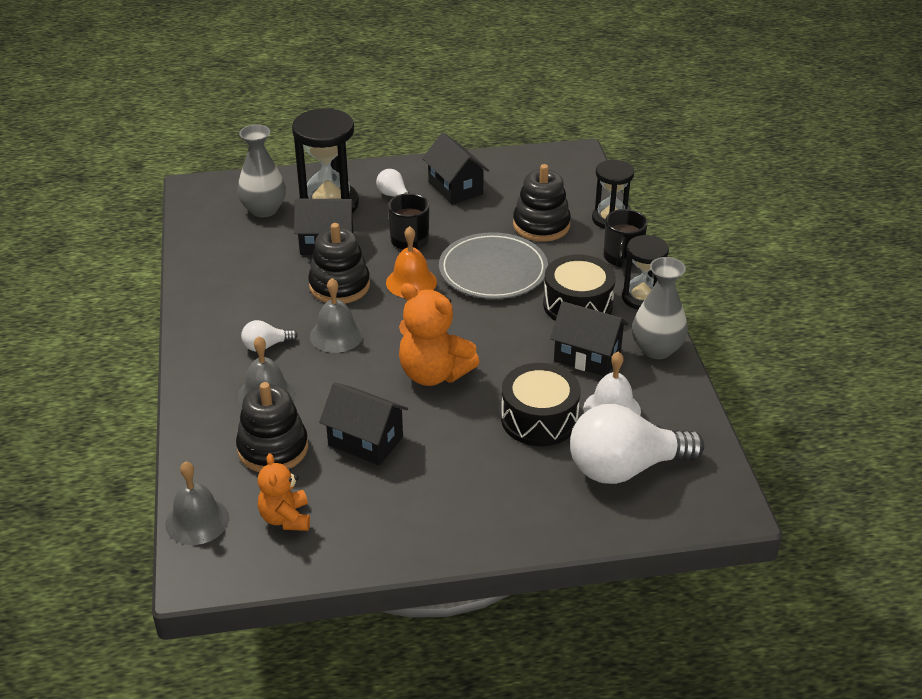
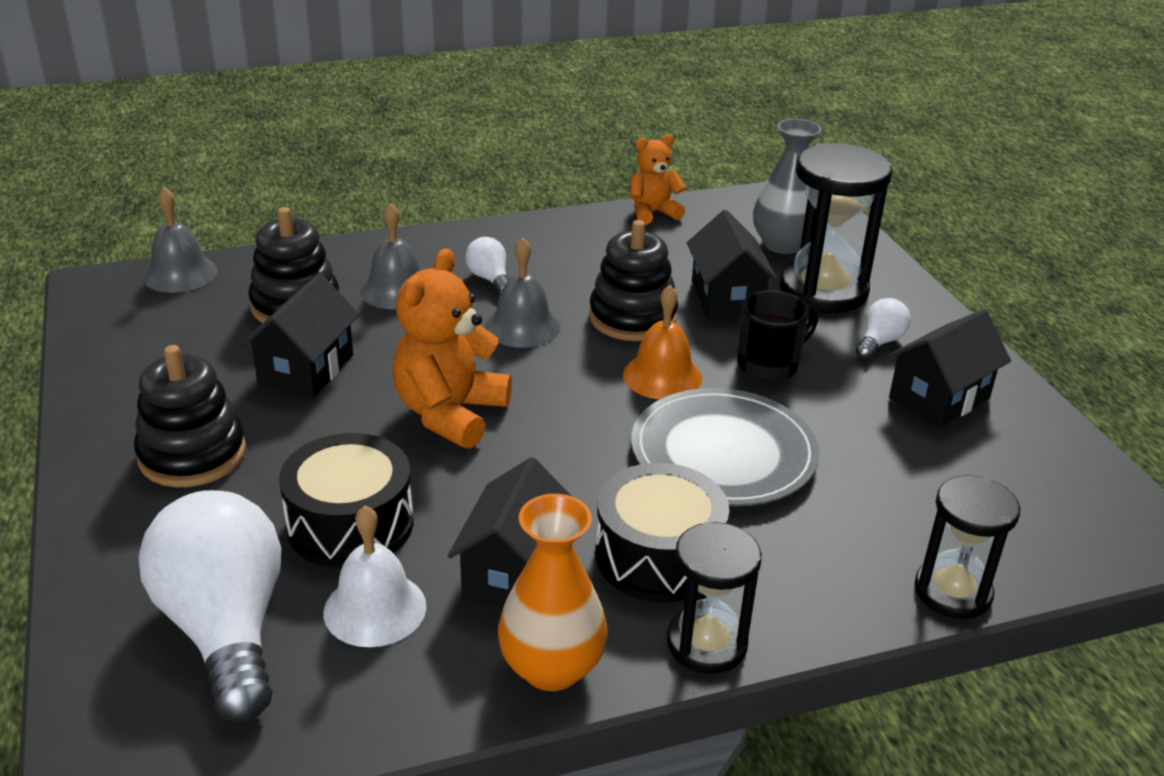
camera: 80 degrees right, 5 degrees down
orange teddy bear [258,453,310,531] -> orange teddy bear moved to [630,134,686,225]
black stacking toy [513,164,571,242] -> black stacking toy moved to [134,345,246,487]
black mug [604,209,648,268] -> none
grey vase [632,257,688,359] -> orange vase [498,494,608,691]

